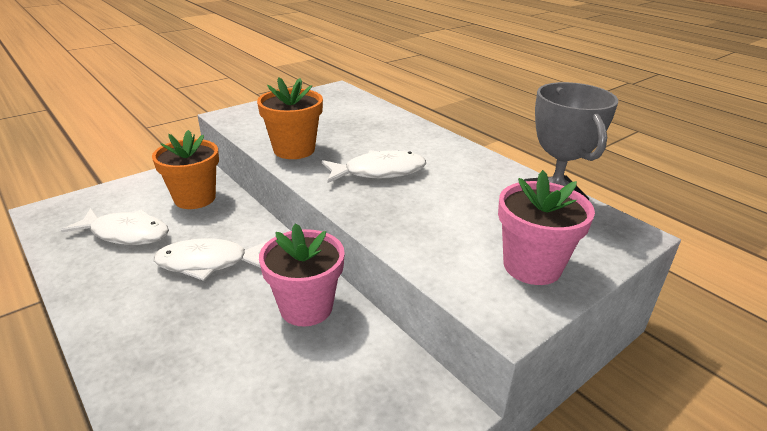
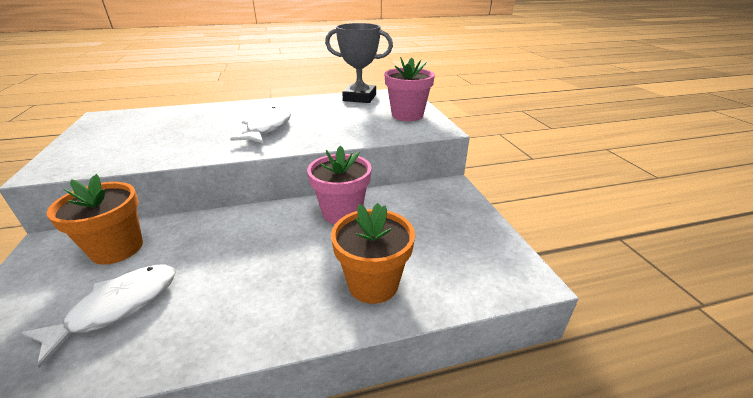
camera: 65 degrees left, 0 degrees up
white fish [154,238,268,281] -> none
orange flower pot [257,77,323,159] -> orange flower pot moved to [331,203,415,304]

